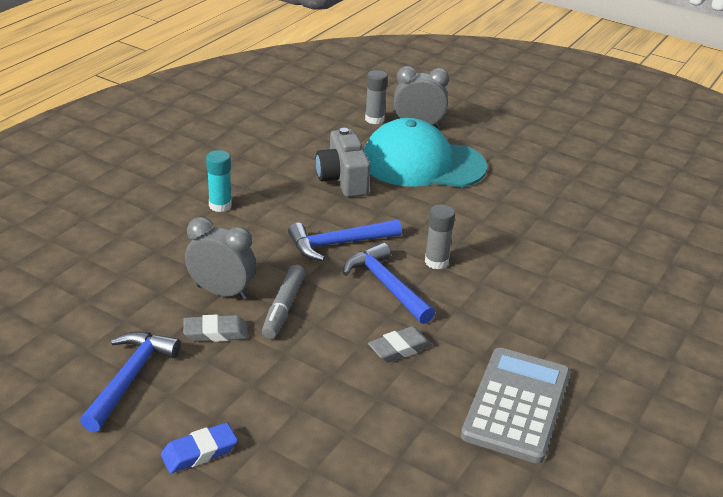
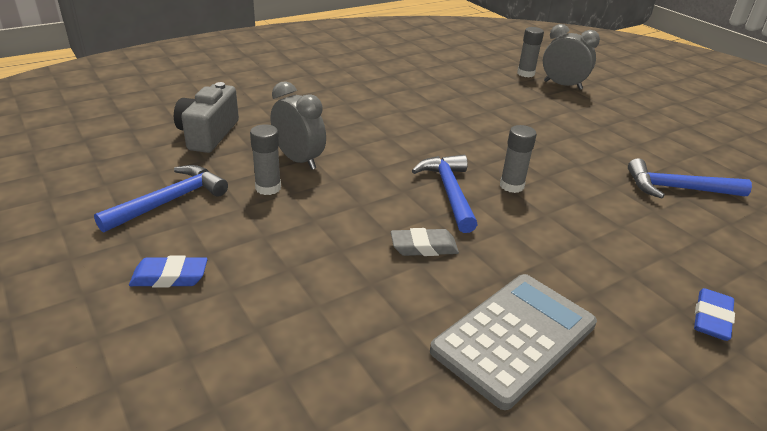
camera: 25 degrees right, 0 degrees up
grey eraser [183,315,248,342] -> grey glue stick [250,124,281,195]
turquoise glue stick [206,150,232,212] -> none
grey marker [262,265,305,339] -> none
blue hammer [288,219,402,261] -> blue hammer moved to [628,158,752,199]
grey camera [315,128,370,197] -> grey camera moved to [174,82,239,153]
turquoise cap [364,118,487,188] -> none
none -> blue eraser [694,288,735,341]

